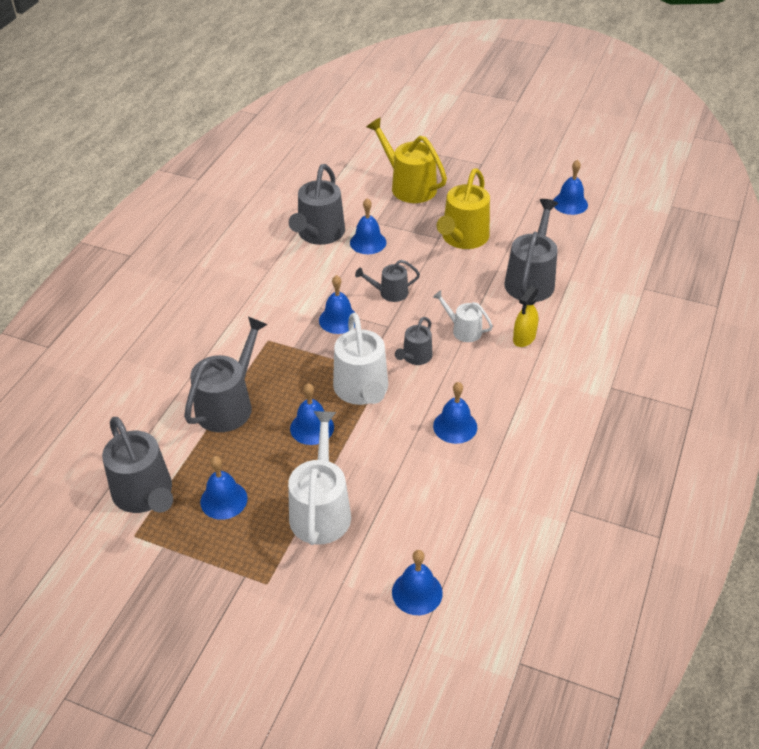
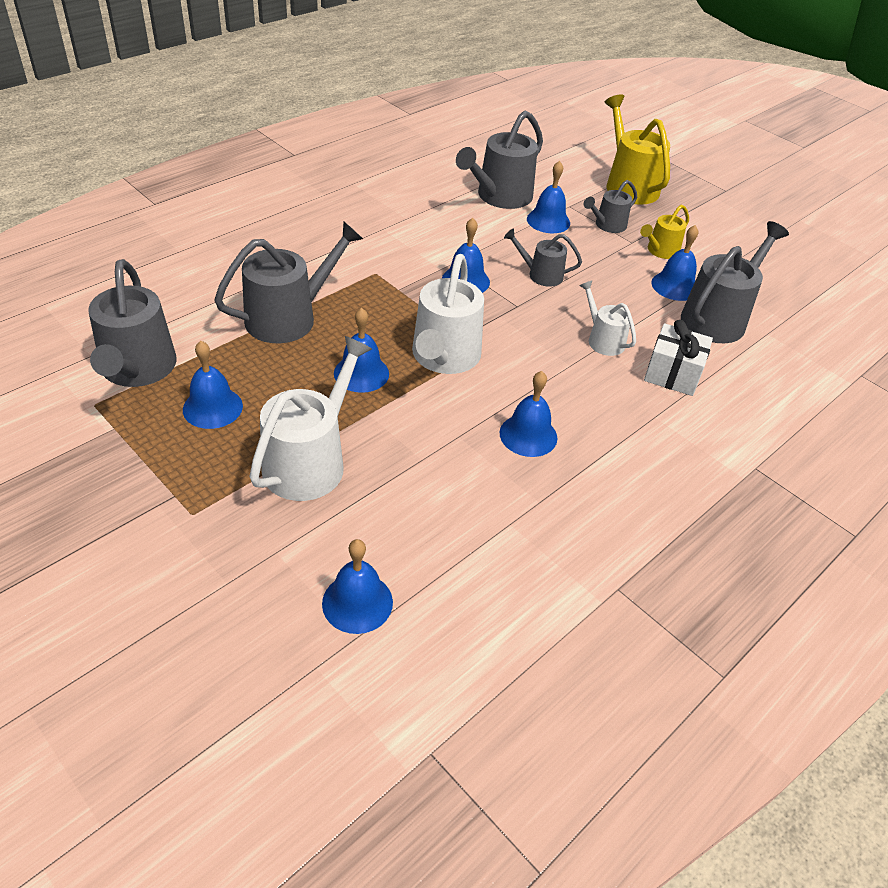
camera: 20 degrees right, 0 degrees up
grey watering can [395,317,433,365] -> grey watering can moved to [584,180,637,233]
yellow watering can [436,168,490,249] -> yellow watering can [640,204,689,259], size x0.55
yellow spray bottle [513,286,539,347] -> white gift [644,320,713,396]
blue bell [553,160,588,215] -> blue bell moved to [651,225,699,301]

